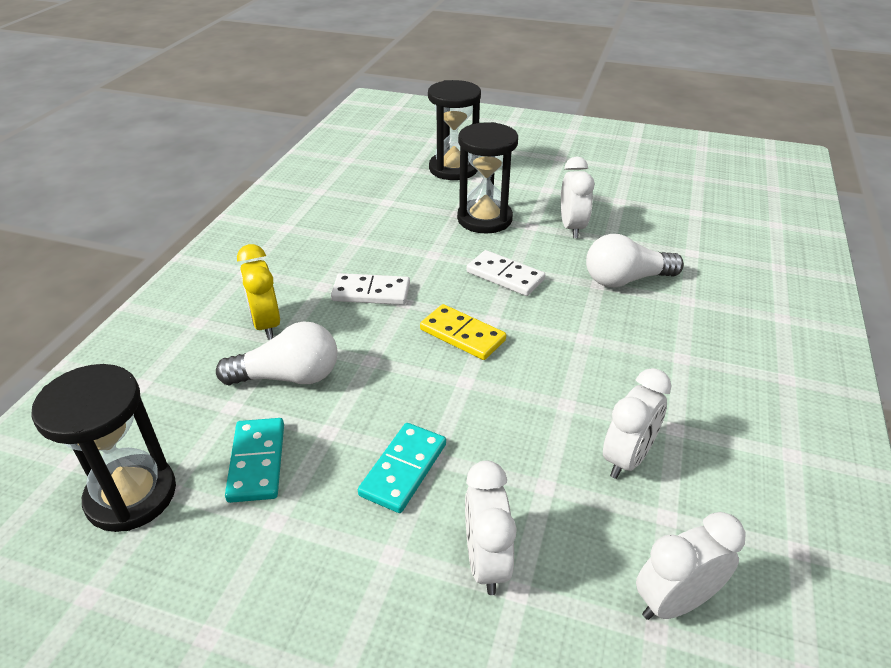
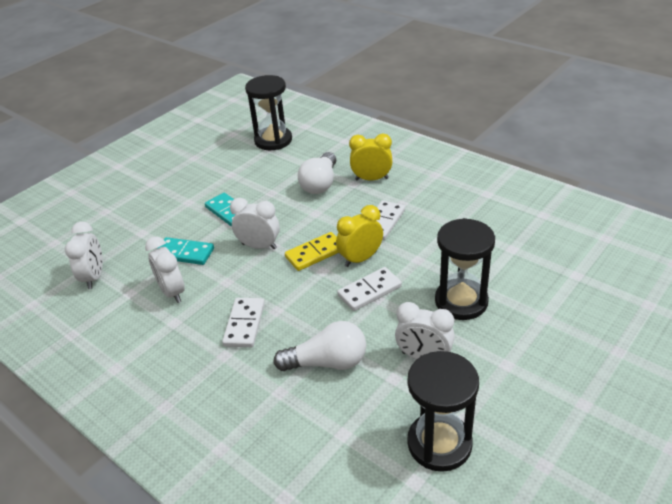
camera: 115 degrees right, 0 degrees up
turquoise domino [225,418,284,503] -> turquoise domino moved to [157,237,214,265]
black hourglass [428,80,481,180] -> black hourglass moved to [407,351,479,472]
white clock [465,461,517,595] -> white clock moved to [230,198,280,250]
white light bulb [586,234,684,288] -> white light bulb turned 75 degrees clockwise [273,321,366,371]
none -> white domino [222,298,265,347]
none -> yellow clock [336,205,383,267]

